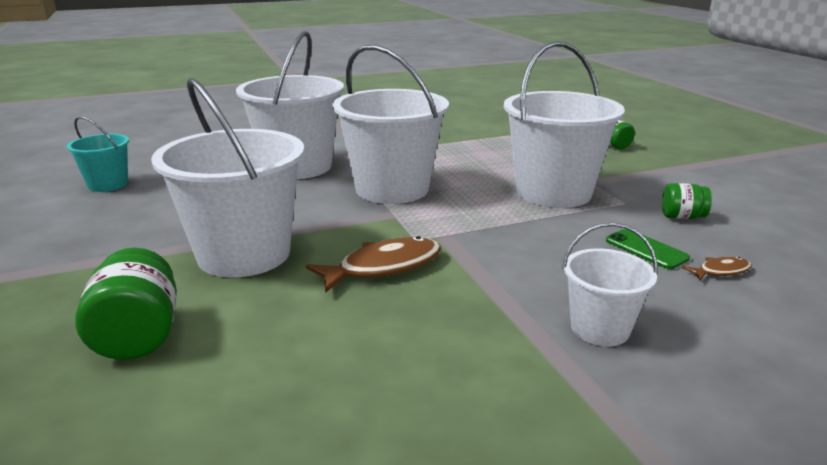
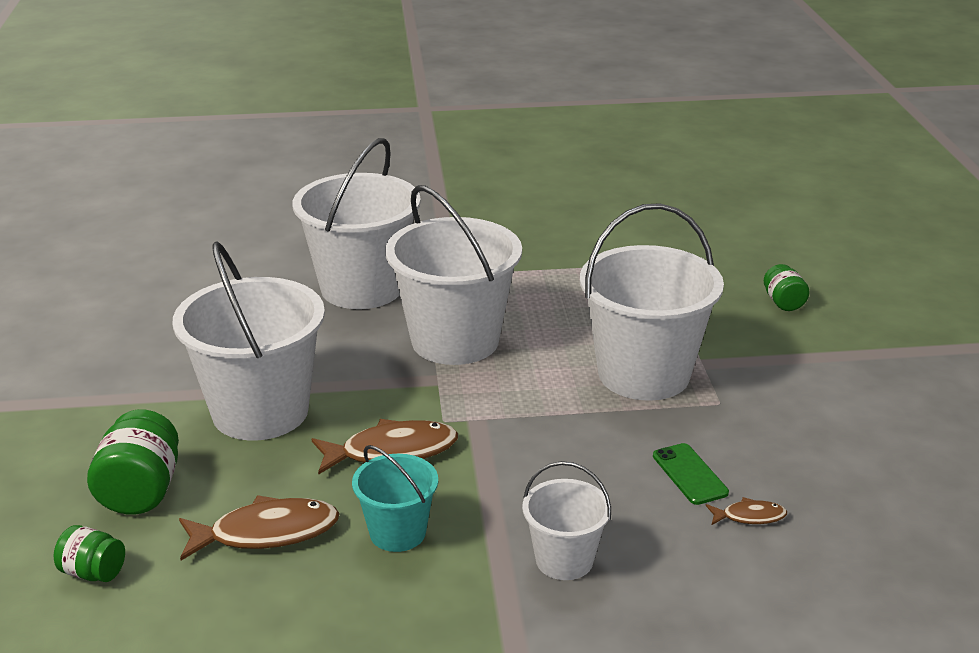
camera: 15 degrees right, 5 degrees up
turquoise bucket [67,116,129,192] -> turquoise bucket moved to [352,445,438,552]
green jar [662,183,712,219] -> green jar moved to [54,525,125,582]
none -> brown fish [179,495,340,560]

